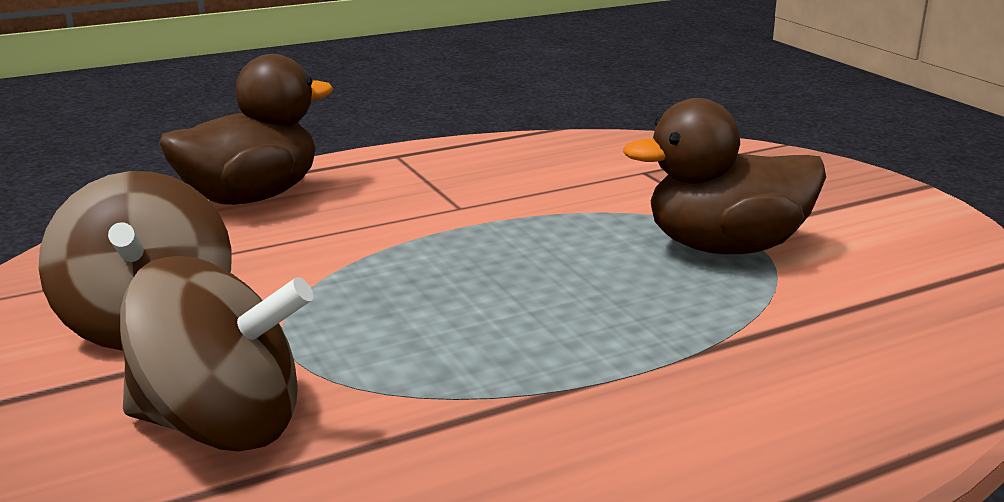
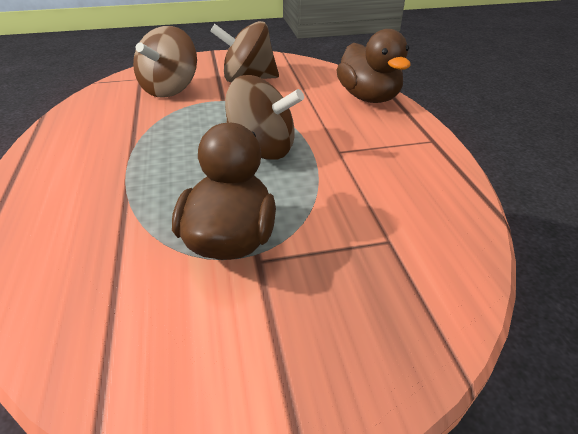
camera: 105 degrees right, 15 degrees up
none -> brown spinning top [225,75,304,160]

